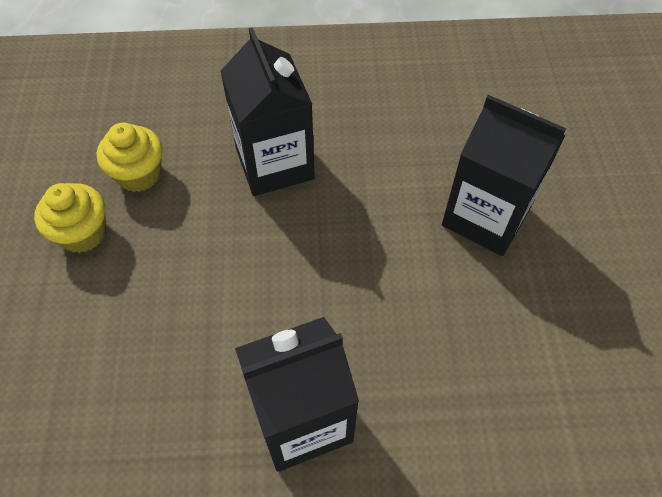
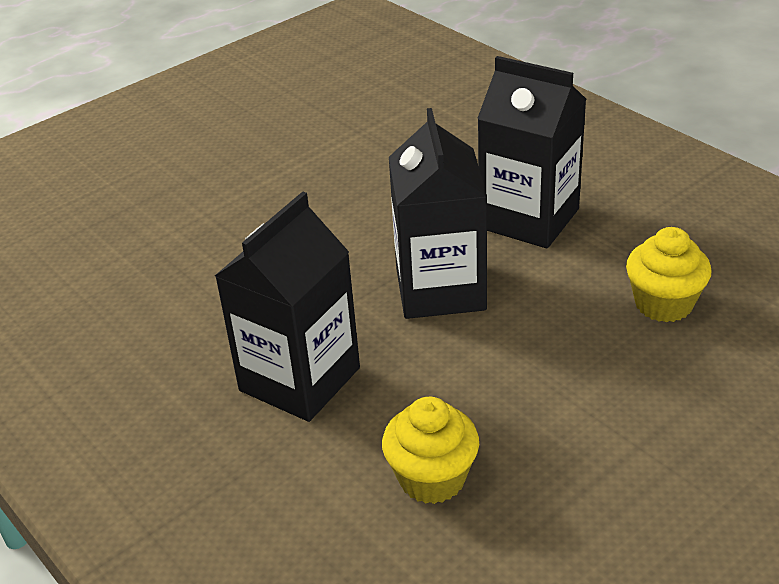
camera: 125 degrees left, 20 degrees down
yellow cupcake [34,183,106,253] -> yellow cupcake moved to [626,227,711,322]
black carton [442,95,566,256] -> black carton moved to [389,108,487,319]

